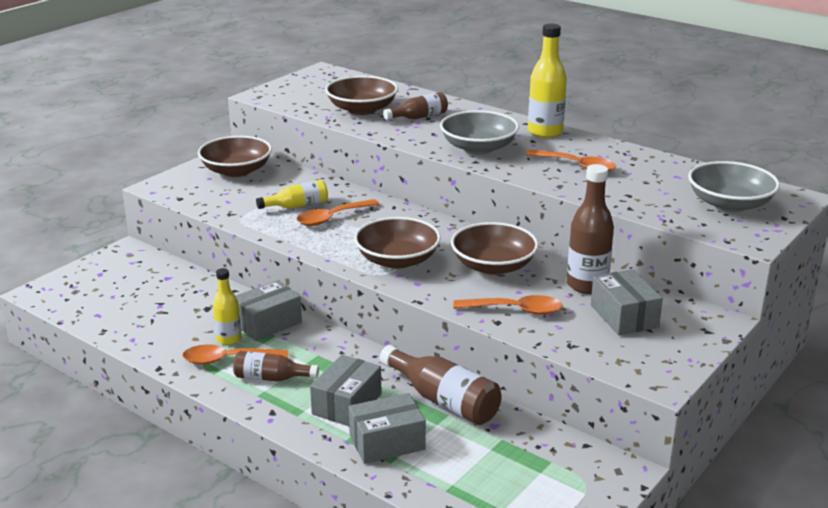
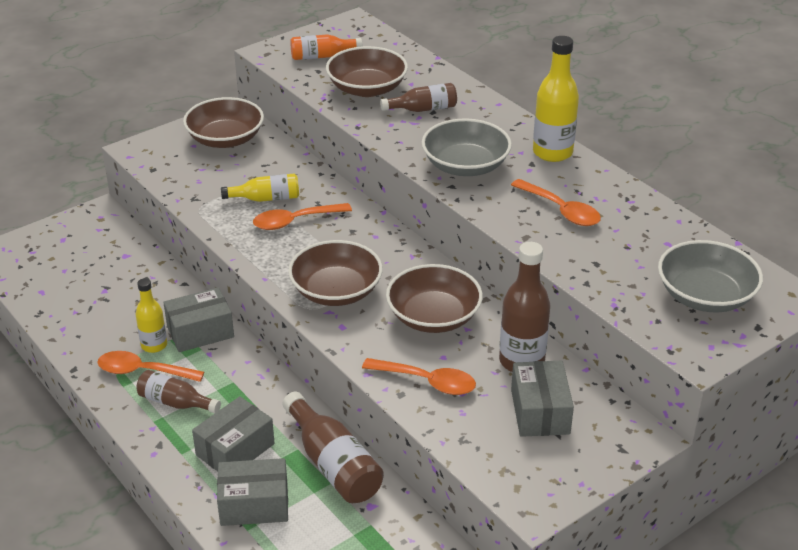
camera: 15 degrees right, 10 degrees up
none -> orange bottle [290,34,362,60]

